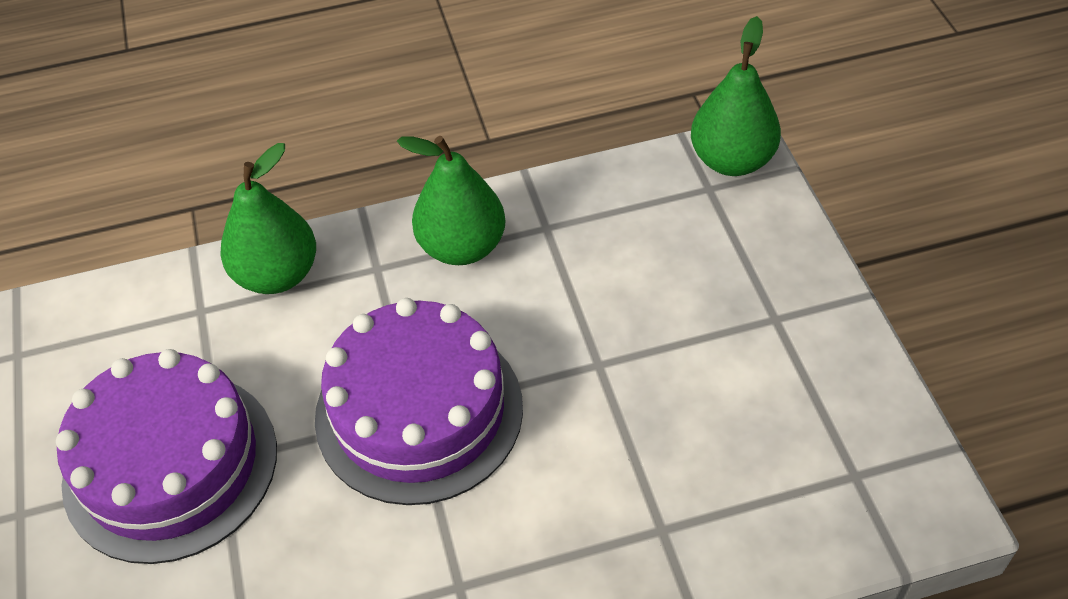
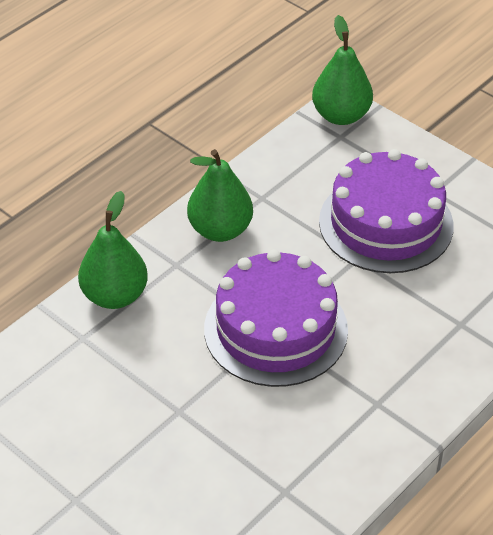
camera: 35 degrees left, 5 degrees down
purple cake [56,349,277,564] -> purple cake moved to [319,149,454,273]

